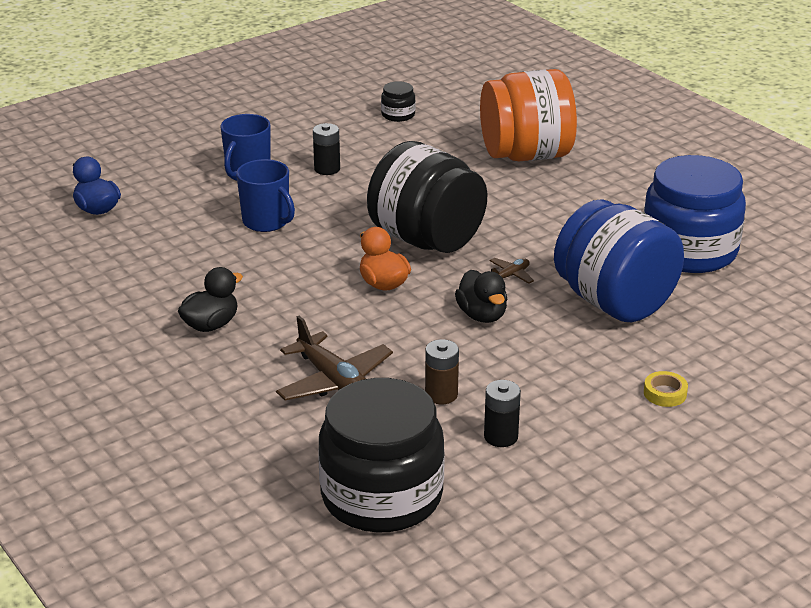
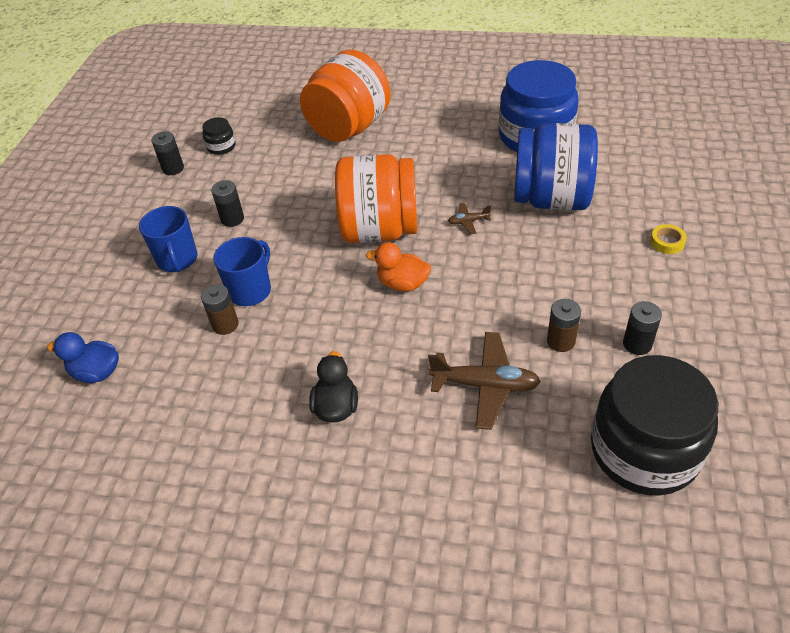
camera: 40 degrees left, 15 degrees up
blue mug [236,159,295,232] -> blue mug turned 60 degrees counterclockwise [213,237,271,306]
black jar [367,141,488,253] -> orange jar [335,154,418,243]
black duck [455,270,508,323] -> none
brown plane [489,258,534,284] -> brown plane turned 105 degrees counterclockwise [448,203,491,234]
none -> black battery [151,131,184,175]
none -> brown battery [201,284,239,335]

